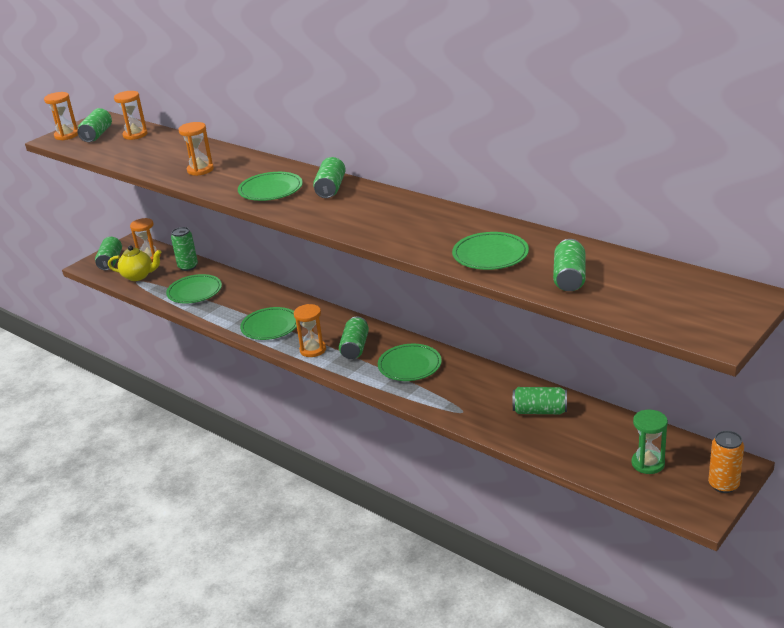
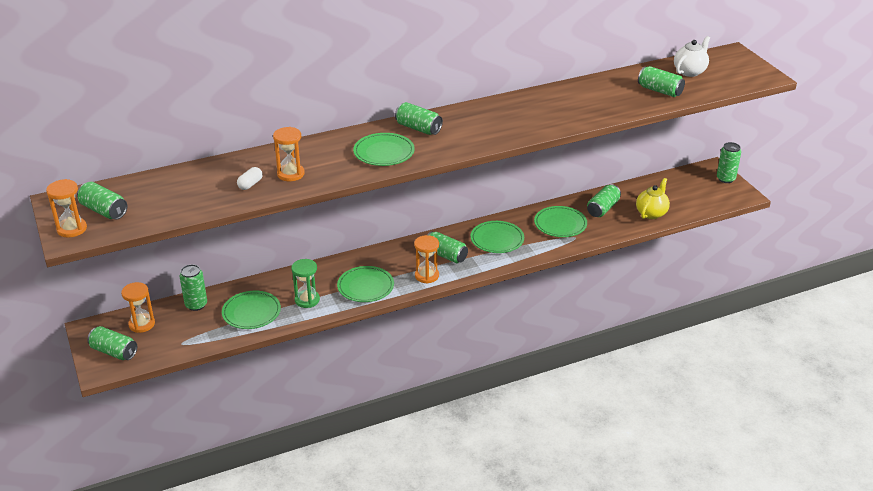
camera: 65 degrees left, 5 degrees up
yellow teapot [108,246,162,281] -> yellow teapot moved to [636,178,670,219]
orange hourglass [114,91,148,140] -> none
green plate [452,232,529,270] -> green plate moved to [534,206,587,237]
green hourglass [631,409,668,474] -> green hourglass moved to [291,259,320,308]
orange can [708,431,744,493] -> green can [717,142,741,183]
none -> white capsule [237,167,263,190]
none -> white teapot [674,36,710,77]

